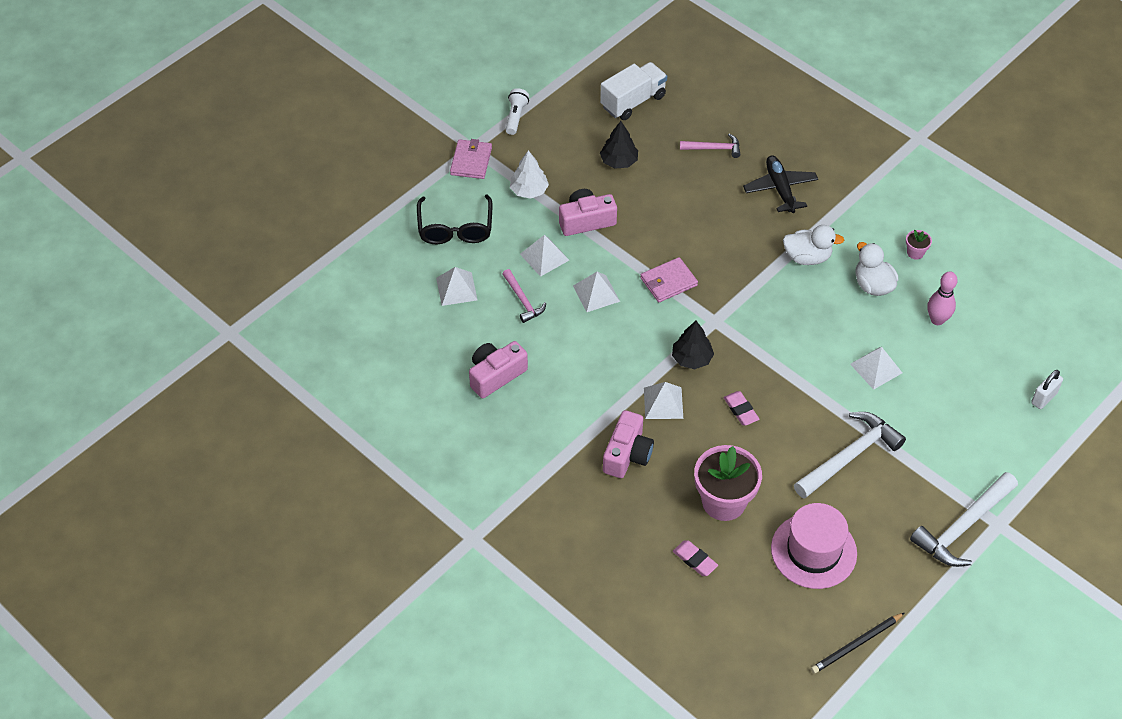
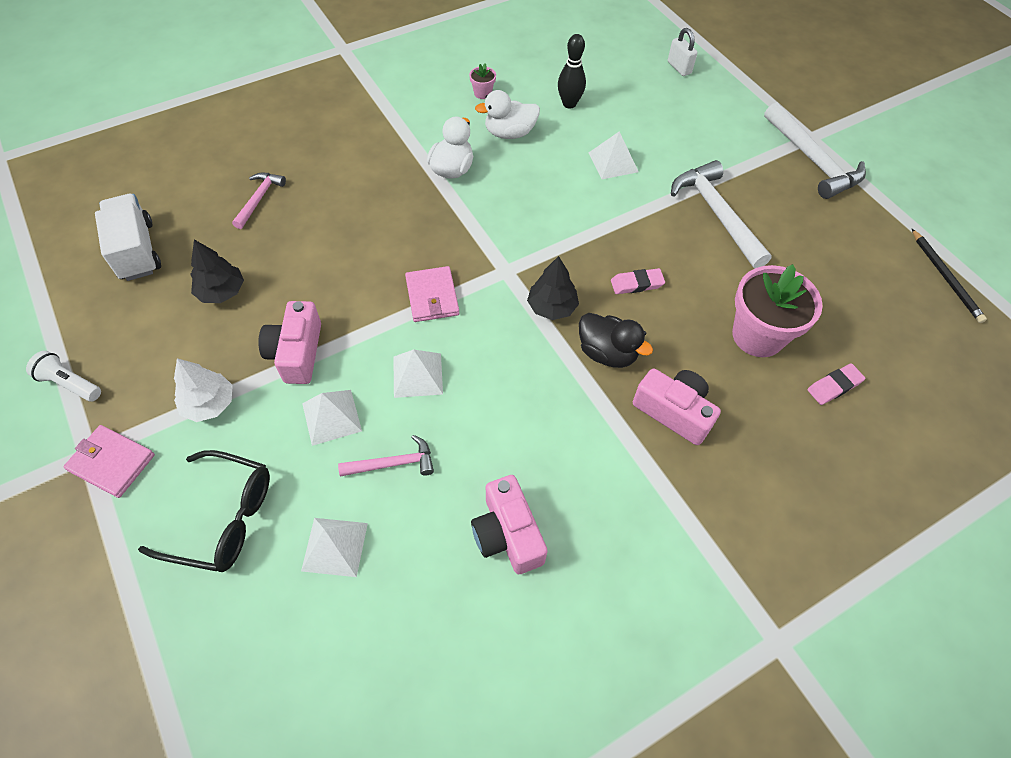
camera: 75 degrees left, 5 degrees up
white pyramid [644,382,683,419] -> black duck [579,313,653,368]
black plane [743,156,818,213] -> none
pink hat [771,503,857,589] -> none
pink bowling pin [927,271,958,325] -> black bowling pin [558,34,586,108]

